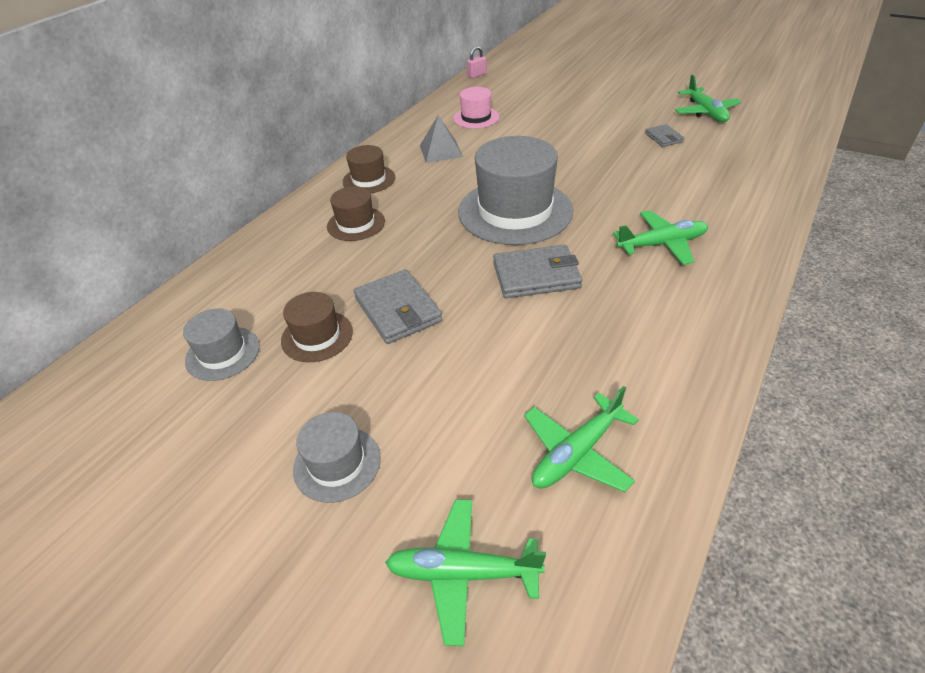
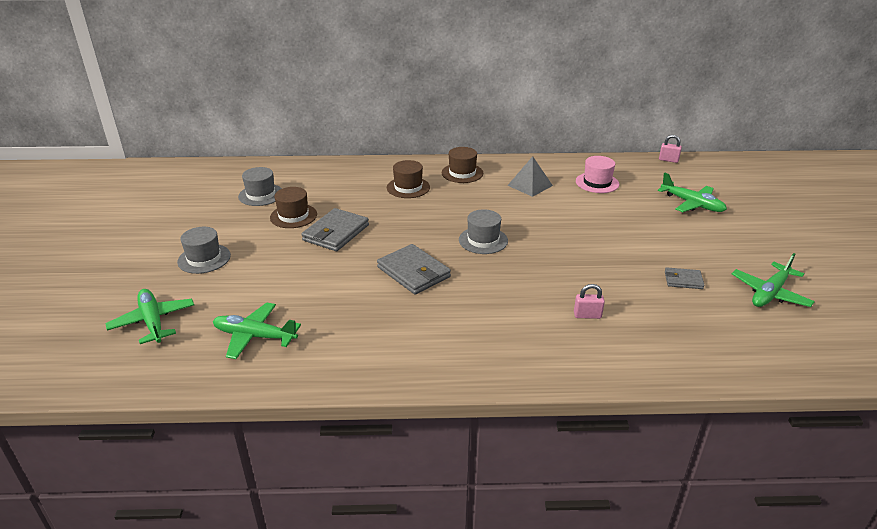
camera: 55 degrees right, 10 degrees down
grey hat [458,136,573,245] -> grey hat [459,209,508,254], size x0.51
green plane [613,210,708,265] -> green plane moved to [658,173,727,212]
grey wallet [645,124,684,147] -> grey wallet turned 60 degrees clockwise [665,267,705,289]
none -> pink padlock [574,284,605,319]

